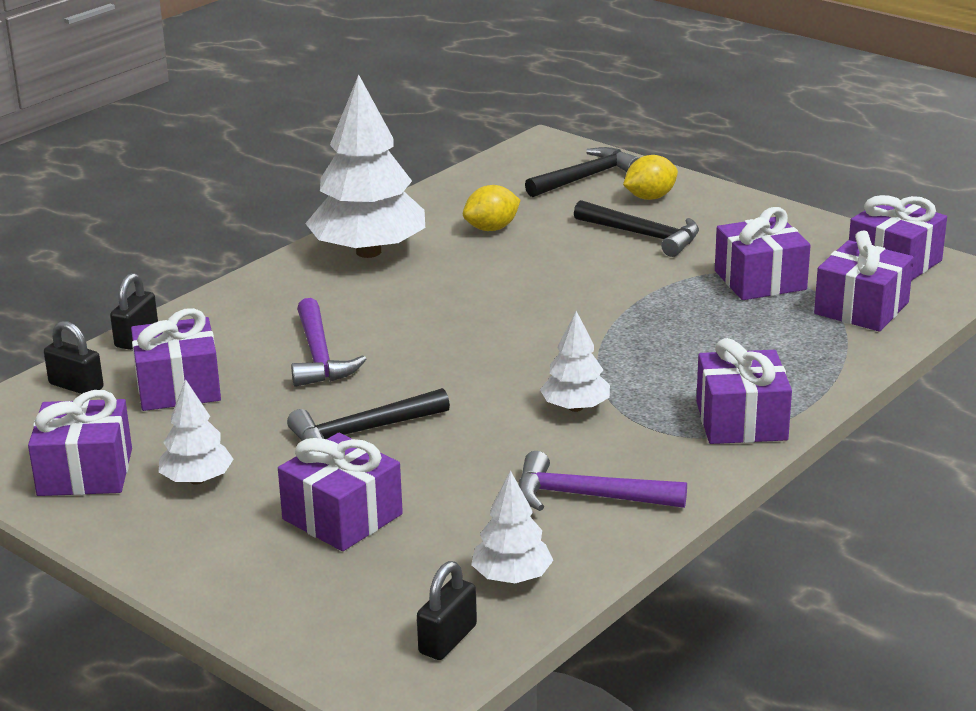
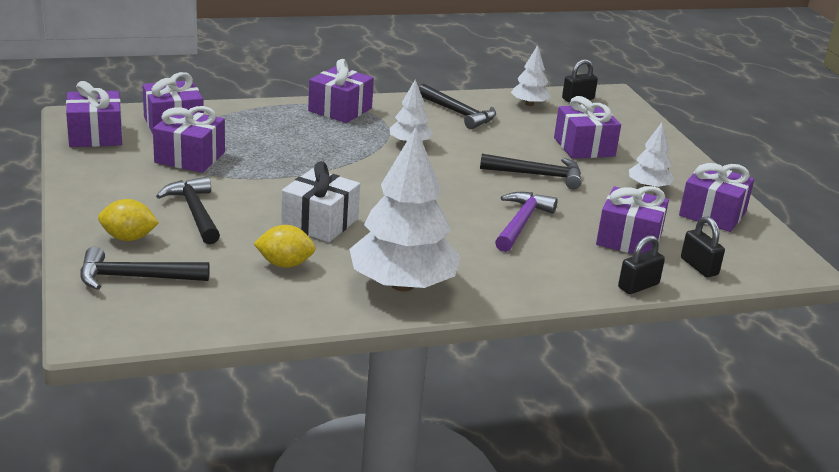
camera: 150 degrees left, 0 degrees up
purple hammer [518,451,687,511] -> black hammer [419,84,496,129]
none -> white gift [281,161,360,242]

